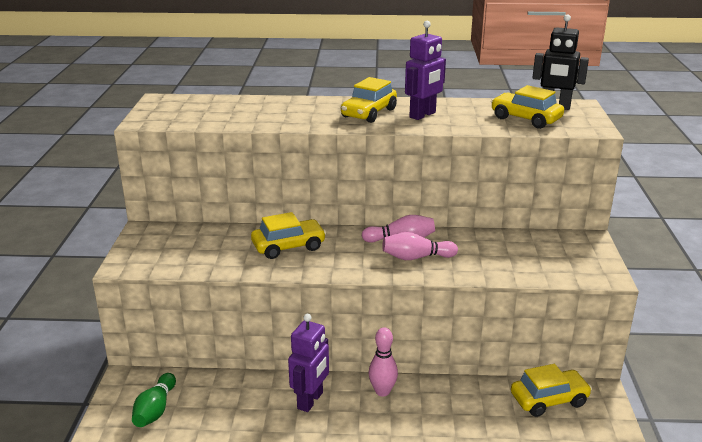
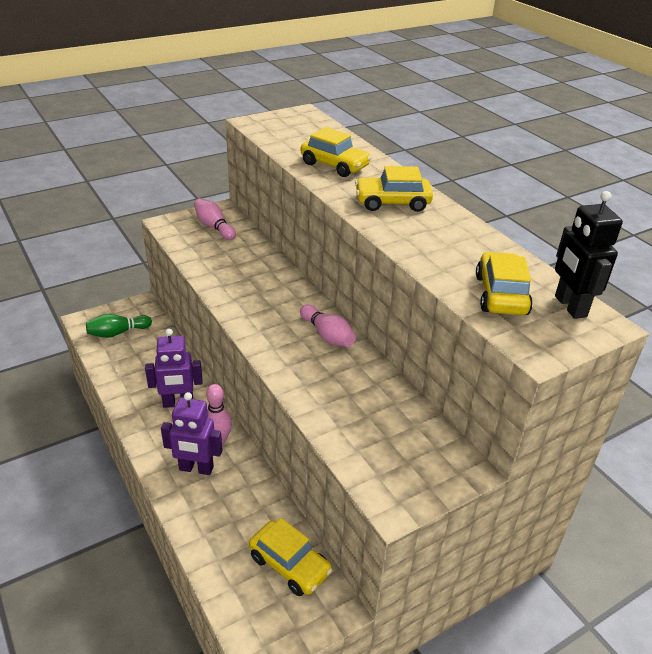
camera: 55 degrees right, 10 degrees up
yellow car [251,212,326,259] -> yellow car moved to [301,127,371,177]
pink bowling pin [382,232,458,260] -> pink bowling pin moved to [194,198,236,240]
purple robot [405,21,446,120] -> purple robot moved to [161,392,223,475]

